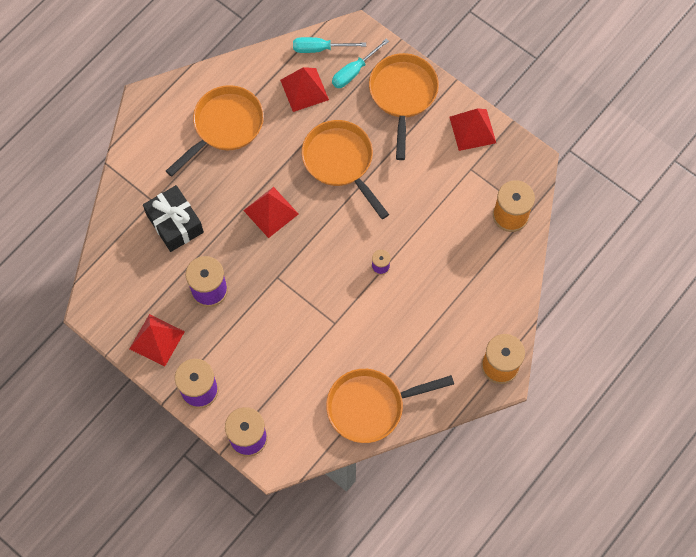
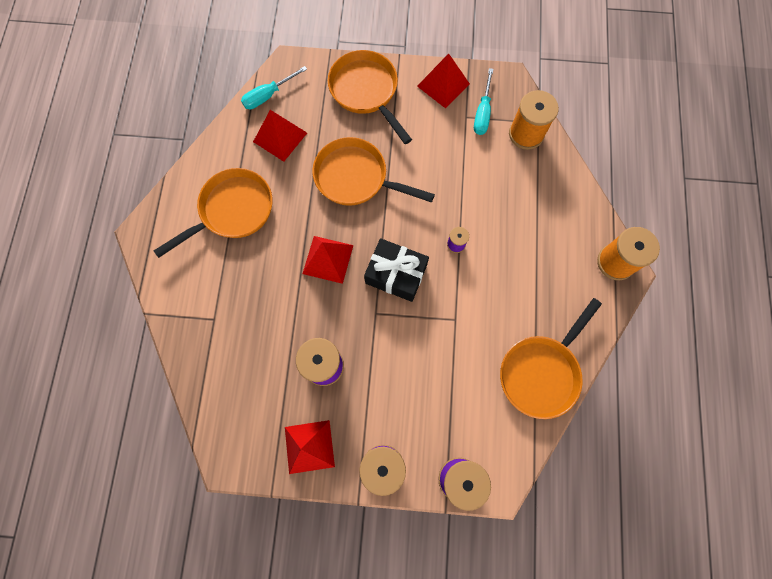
camera: 35 degrees left, 5 degrees up
black gift [143,185,204,252] -> black gift moved to [364,238,429,302]
orange pan [166,85,264,177] -> orange pan turned 45 degrees clockwise [154,168,273,258]
turquoise screwdriver [332,39,389,88] -> turquoise screwdriver moved to [474,68,493,135]

